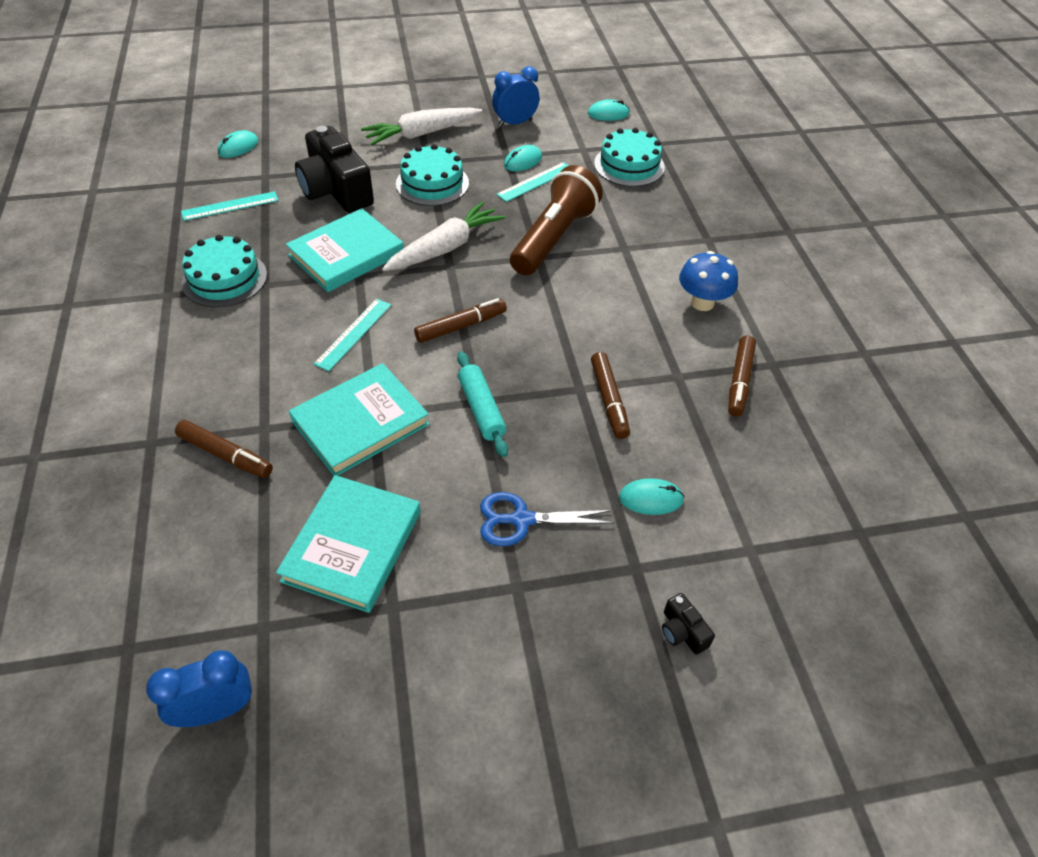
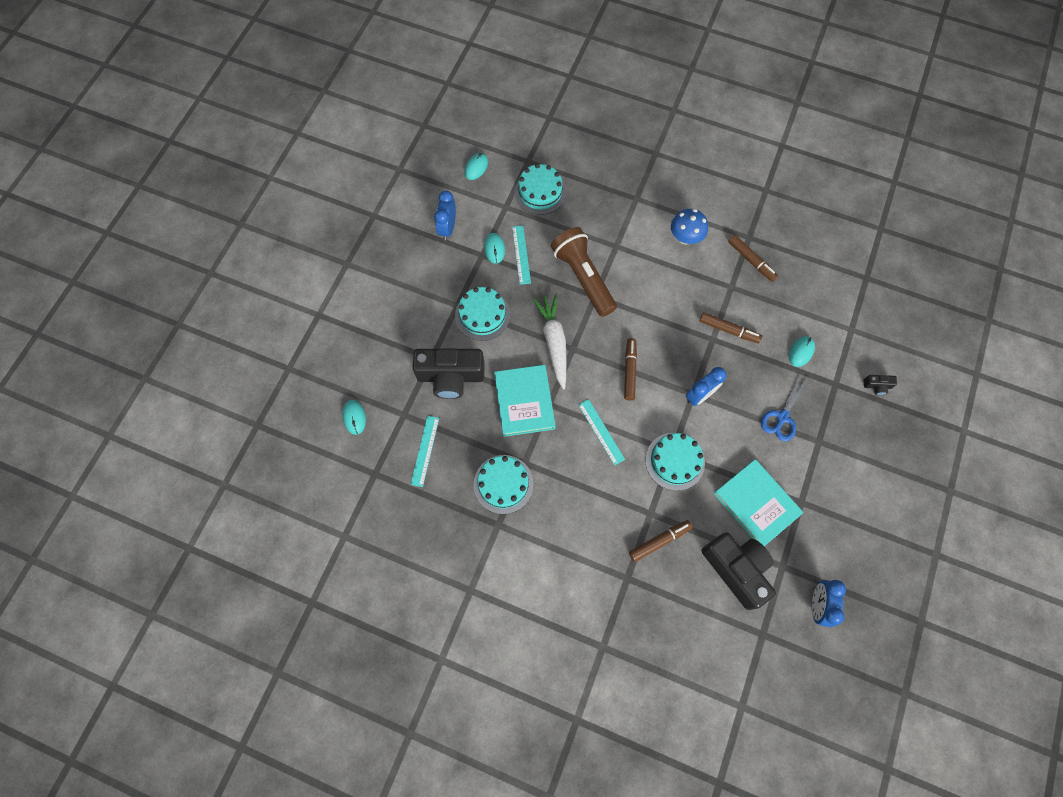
camera: 55 degrees left, 20 degrees up
turquoise book [289,363,429,476] -> turquoise cake [645,433,705,491]
white carrot [361,108,482,145] -> none
turquoise rolling pin [457,351,508,457] -> blue clock [686,367,726,406]
none -> black camera [701,532,776,610]

